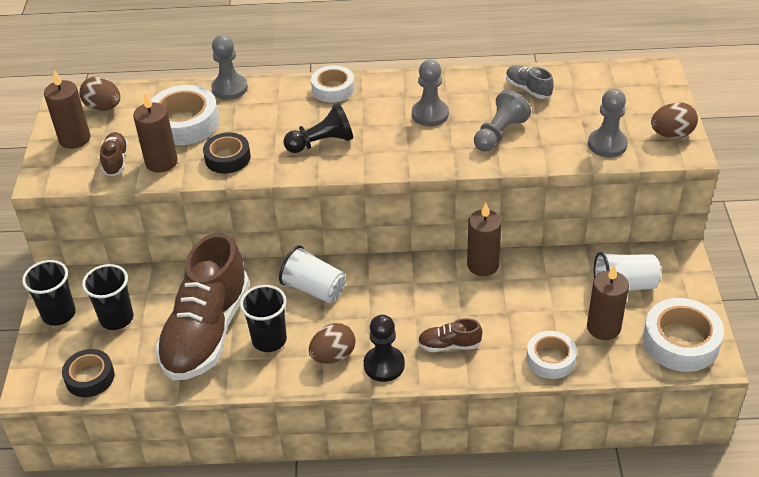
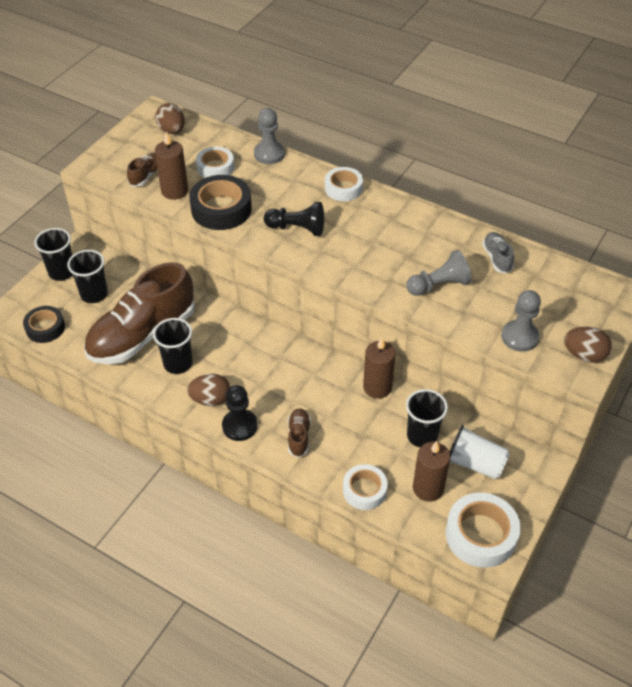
camera: 30 degrees right, 5 degrees up
brown candle [44,70,91,149] -> none
white tape [151,85,219,145] -> white tape [196,147,234,178], size x0.64
black tape [203,132,251,174] -> black tape [189,175,252,230], size x1.55
white cup [279,246,346,303] -> none
grey pawn [412,60,449,126] -> none
brown shoe [418,318,483,352] -> brown shoe turned 60 degrees clockwise [288,408,311,457]
none -> black cup [406,389,448,447]

